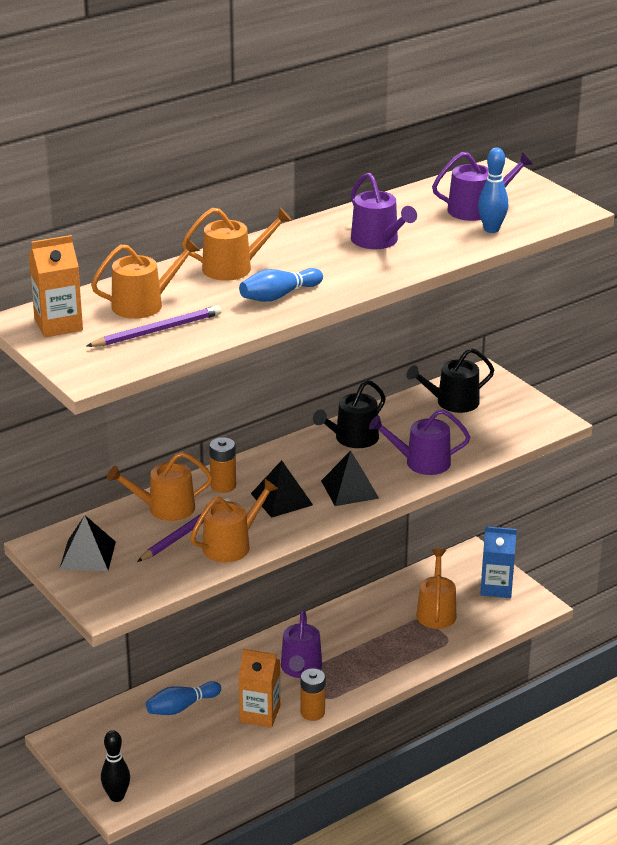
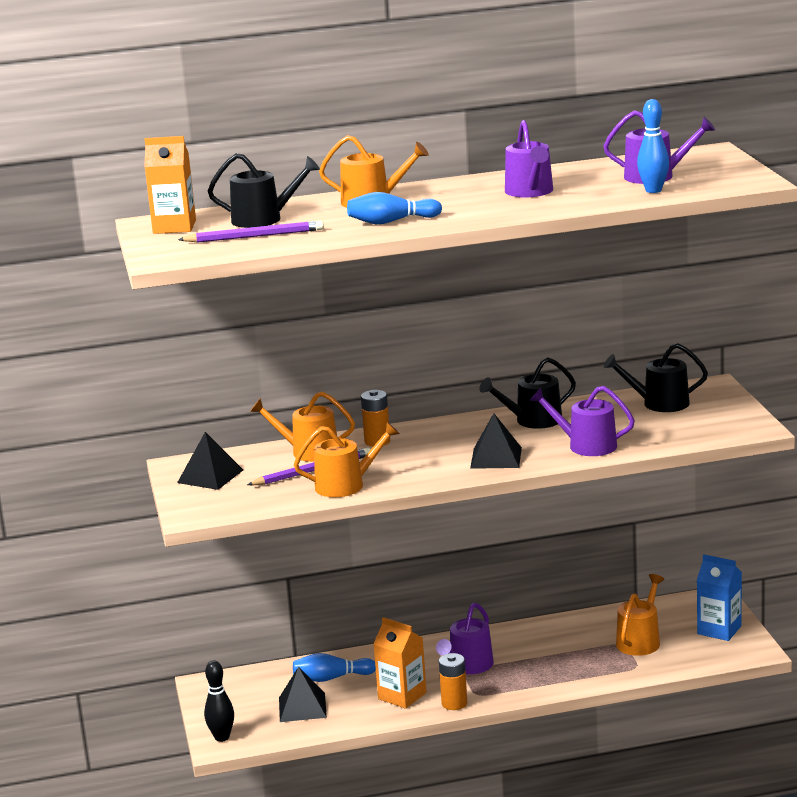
camera: 25 degrees right, 10 degrees down
orange watering can [91,238,201,319] -> black watering can [208,153,320,228]
black pyramid [251,460,313,518] -> black pyramid moved to [279,667,327,722]

